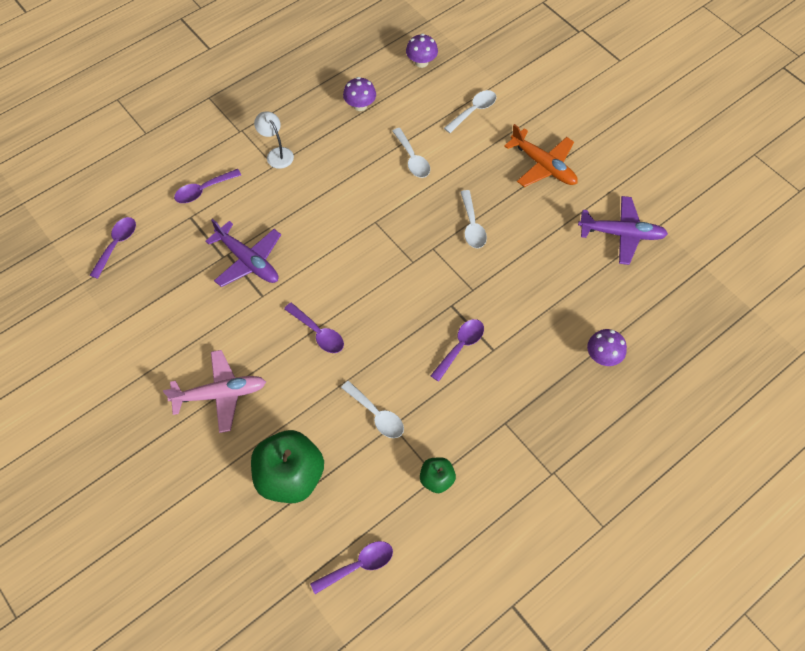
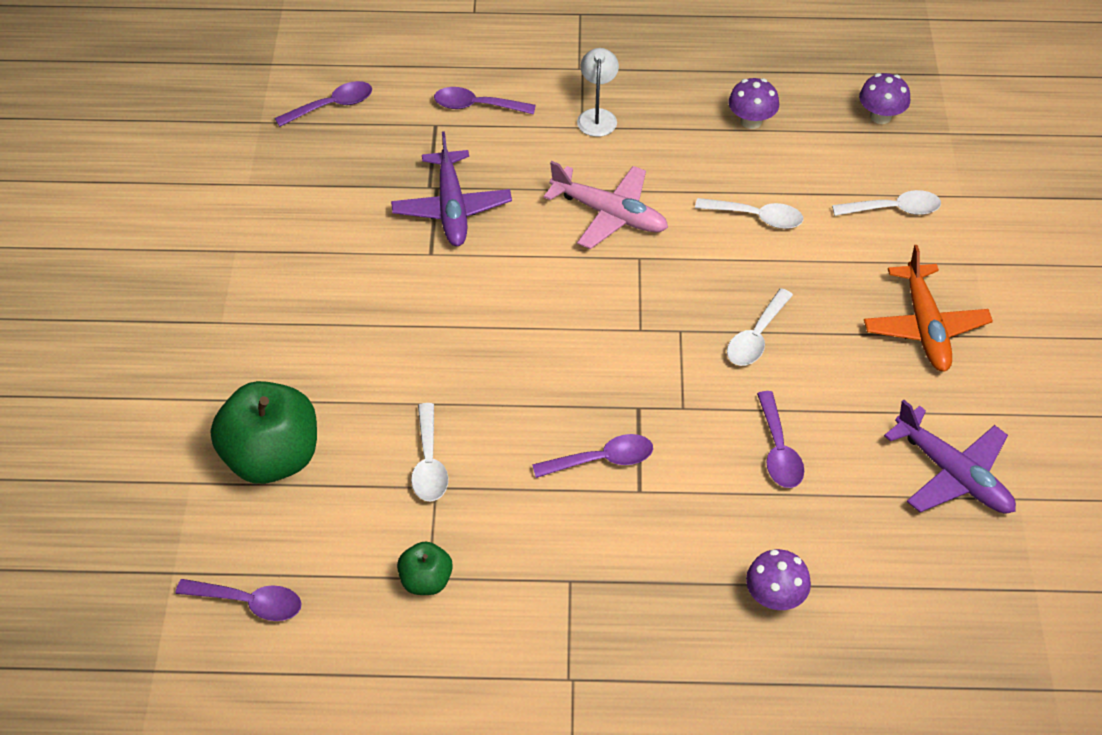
camera: 40 degrees right, 10 degrees down
pink plane [163,350,266,433] -> pink plane moved to [544,161,668,249]
purple spoon [284,303,344,353] -> purple spoon moved to [757,391,804,488]
white spoon [392,128,430,178] -> white spoon turned 90 degrees counterclockwise [695,198,803,229]

